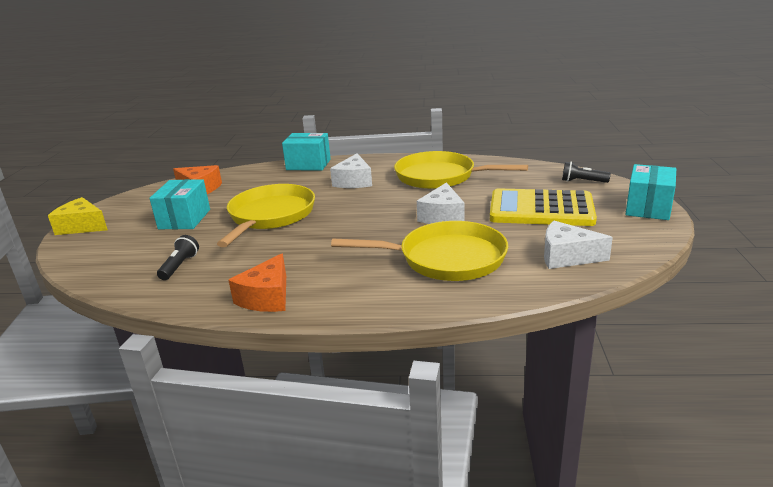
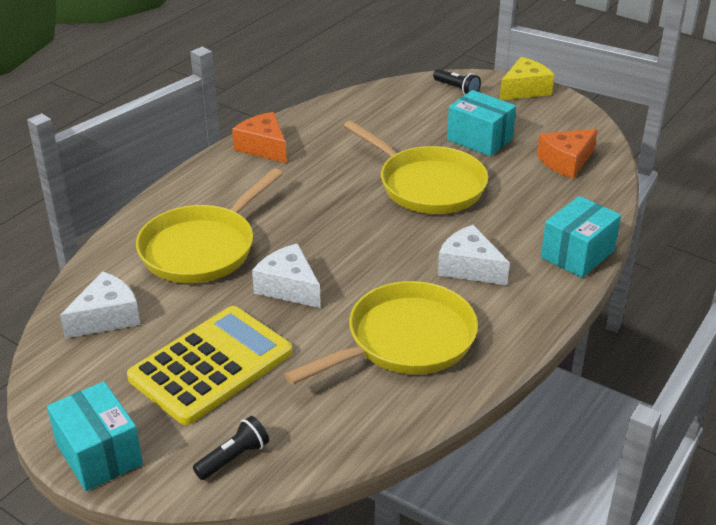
camera: 120 degrees right, 10 degrees up
black flashlight [157,235,199,280] -> black flashlight moved to [433,69,481,95]

